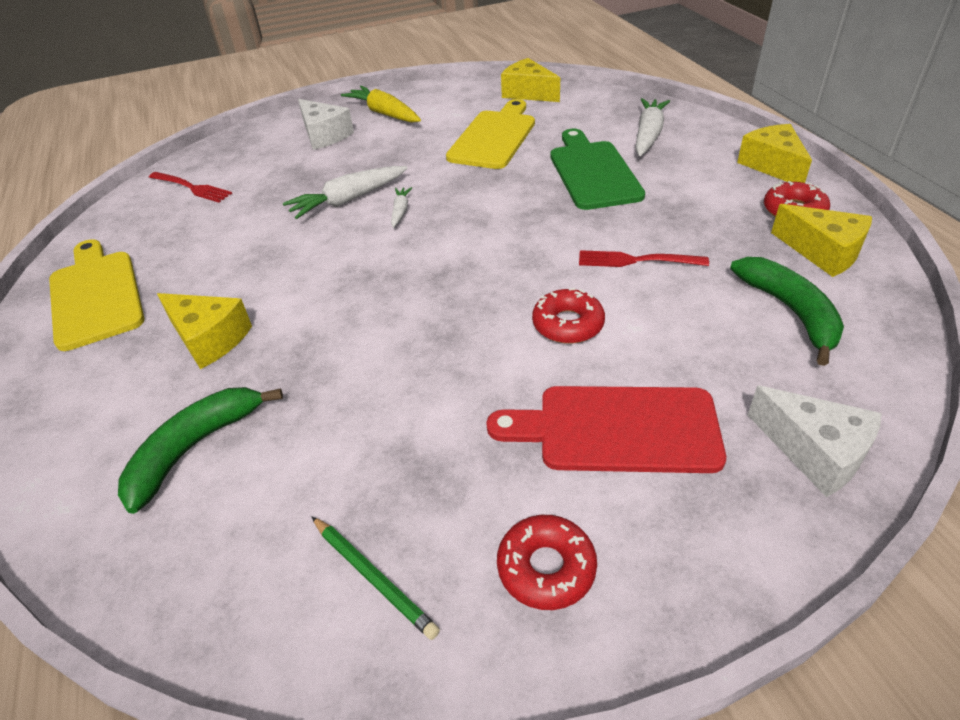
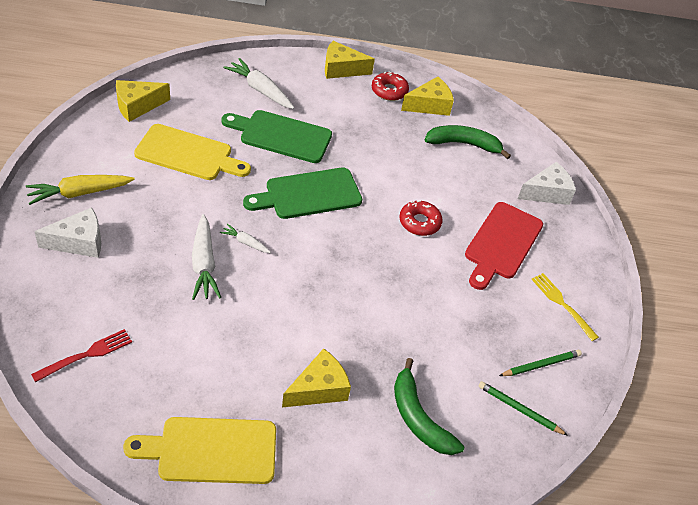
camera: 75 degrees left, 5 degrees up
yellow cutting board [446,99,535,169] -> yellow cutting board turned 150 degrees clockwise [134,124,251,180]
red donut [497,515,597,610] -> yellow fork [531,273,599,341]
red fork [579,250,709,267] -> none
none -> green cutting board [243,168,362,219]
none -> green pencil [478,381,568,436]

